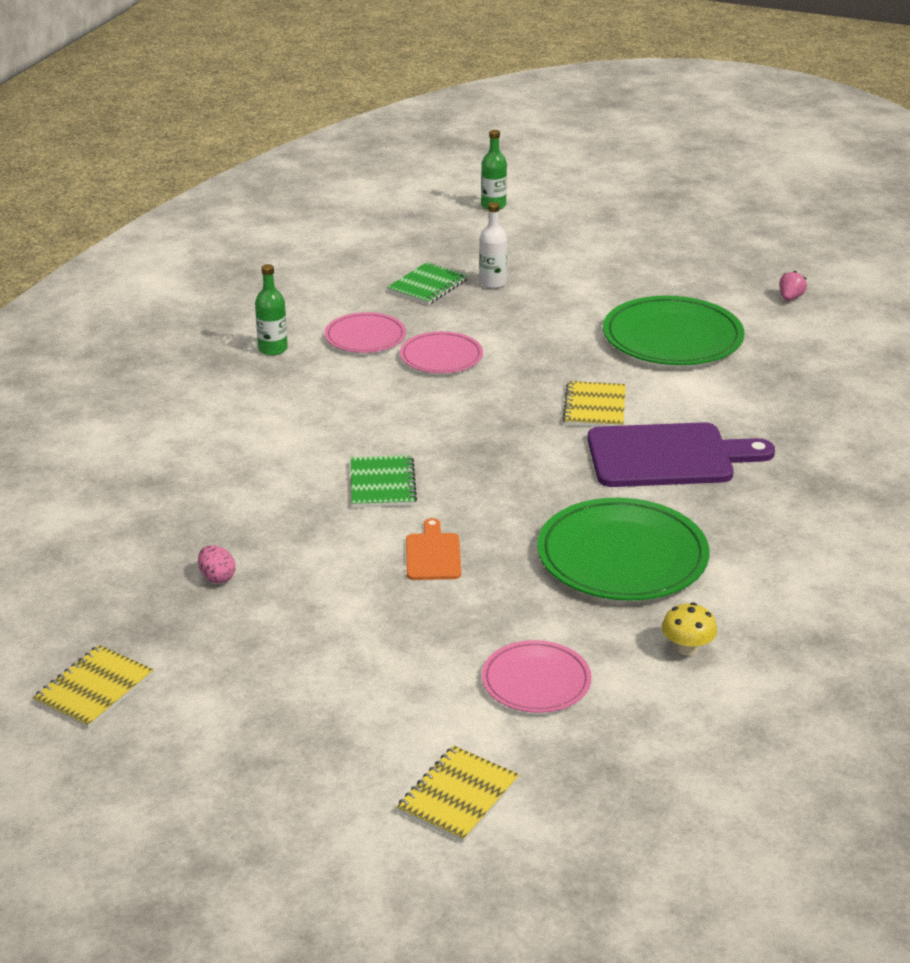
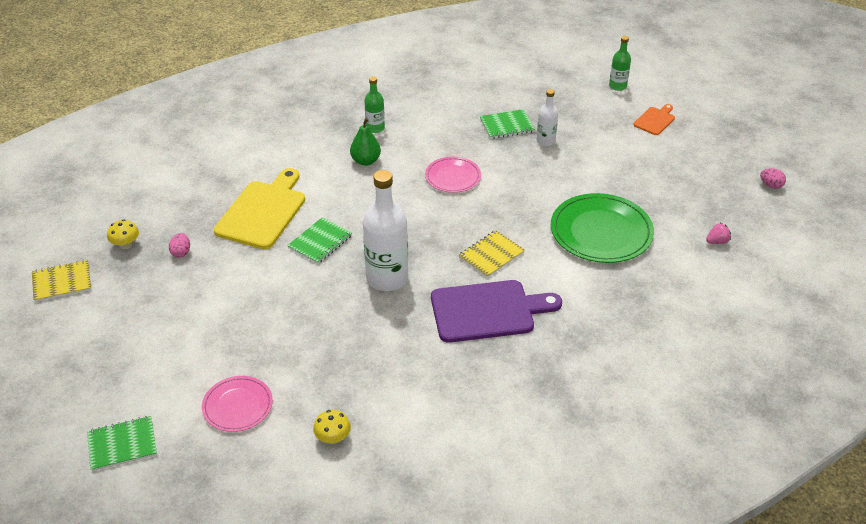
camera: 40 degrees right, 10 degrees up
pink plate [325,312,406,353] -> none
yellow notebook [397,746,519,843] -> green notebook [87,416,157,471]
orange cutting board [406,518,461,580] -> orange cutting board moved to [633,104,675,135]
green plate [537,498,710,601] -> none
purple cutting board [587,422,775,487] -> purple cutting board turned 45 degrees counterclockwise [431,280,562,343]
none -> yellow mushroom [107,219,139,249]
none -> yellow cutting board [214,168,305,249]
none -> green pear [350,118,381,166]
none -> white bottle [363,170,408,291]
none -> pink egg [760,168,786,189]

